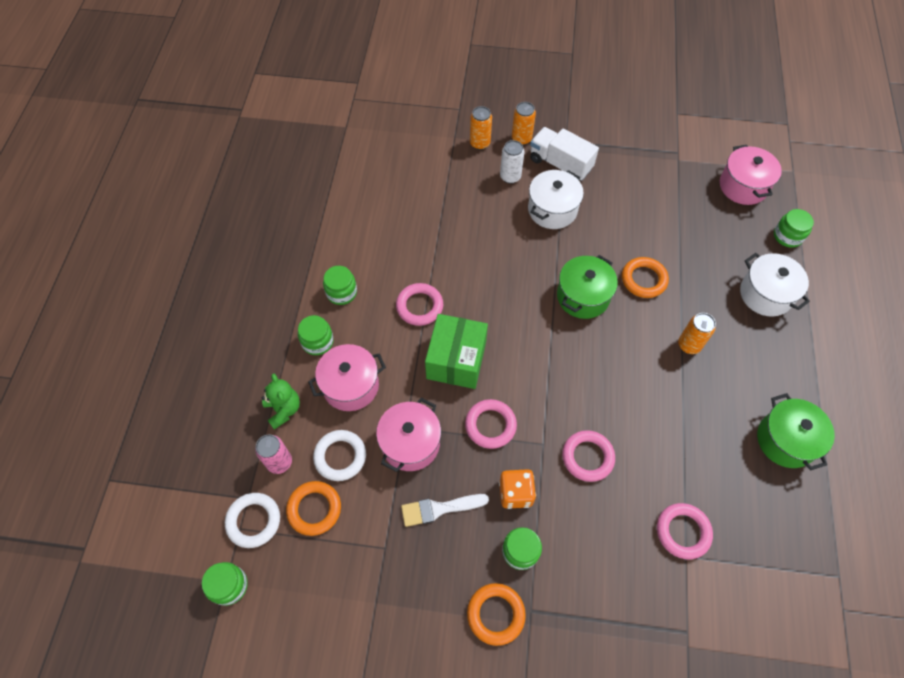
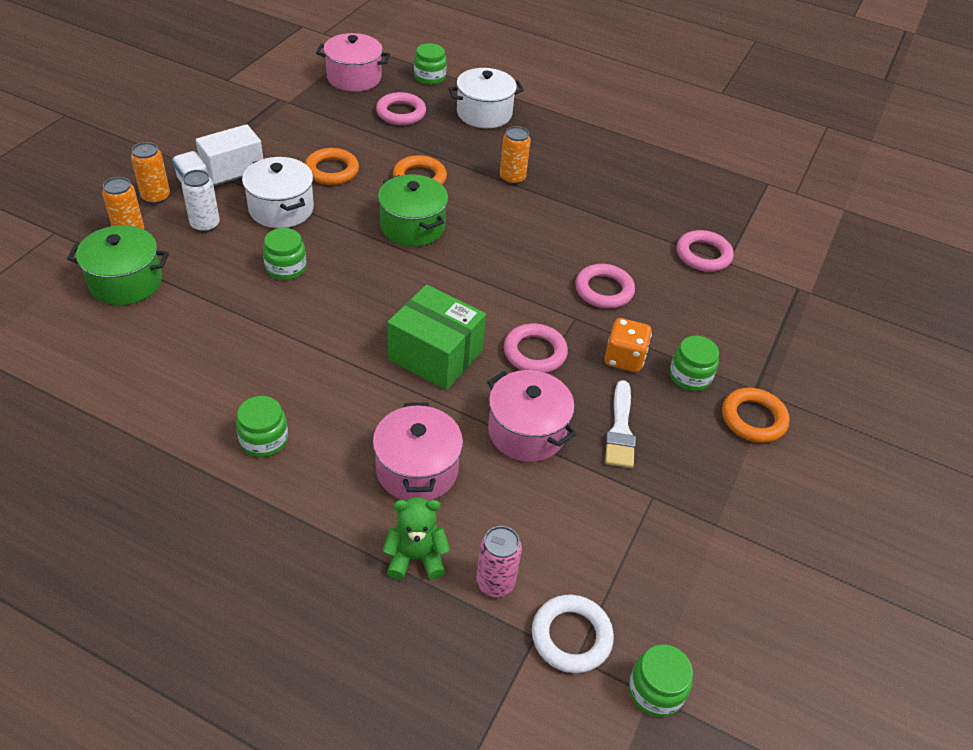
camera: 75 degrees left, 15 degrees down
orange ring [286,481,341,536] -> orange ring moved to [305,148,359,185]
green jar [298,315,334,355] -> green jar moved to [263,228,306,280]
white ring [313,430,366,481] -> none
pink ring [396,283,443,326] -> pink ring moved to [376,92,426,125]
green pot [757,393,835,470] -> green pot moved to [67,225,169,305]

